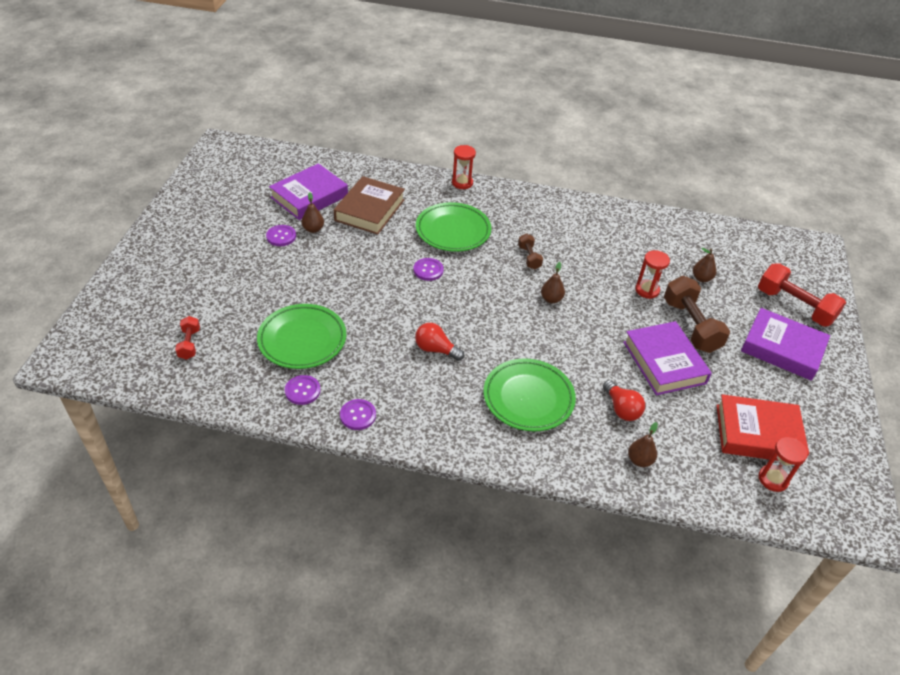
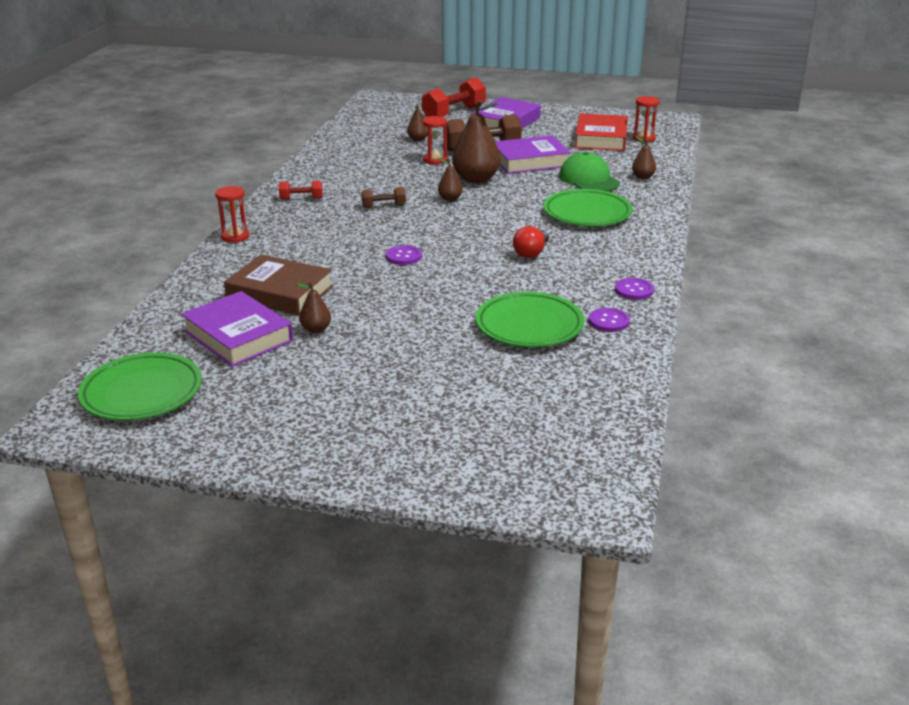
camera: 85 degrees left, 15 degrees down
red dumbbell [175,316,200,360] -> red dumbbell moved to [279,181,322,200]
purple button [266,225,296,246] -> none
green plate [416,202,491,252] -> green plate moved to [78,352,202,420]
red light bulb [603,380,645,421] -> green cap [559,152,620,192]
none -> brown pear [452,100,501,183]

